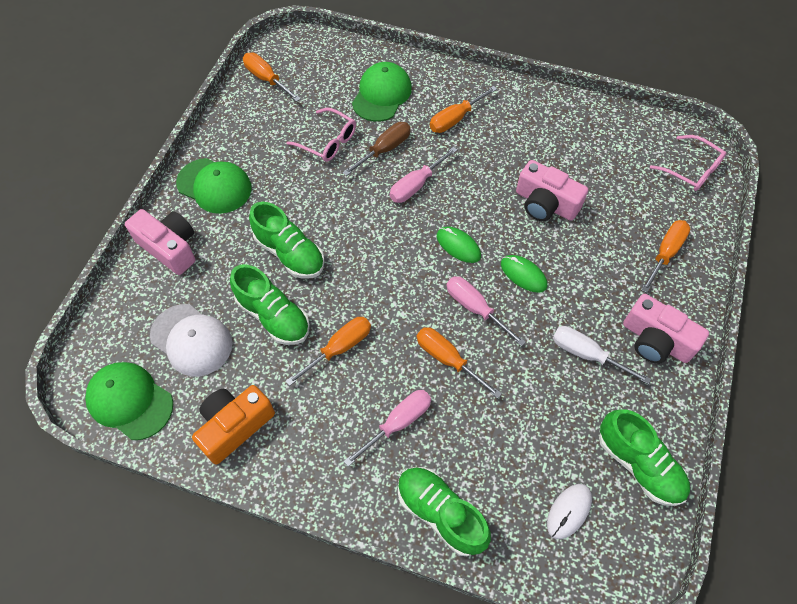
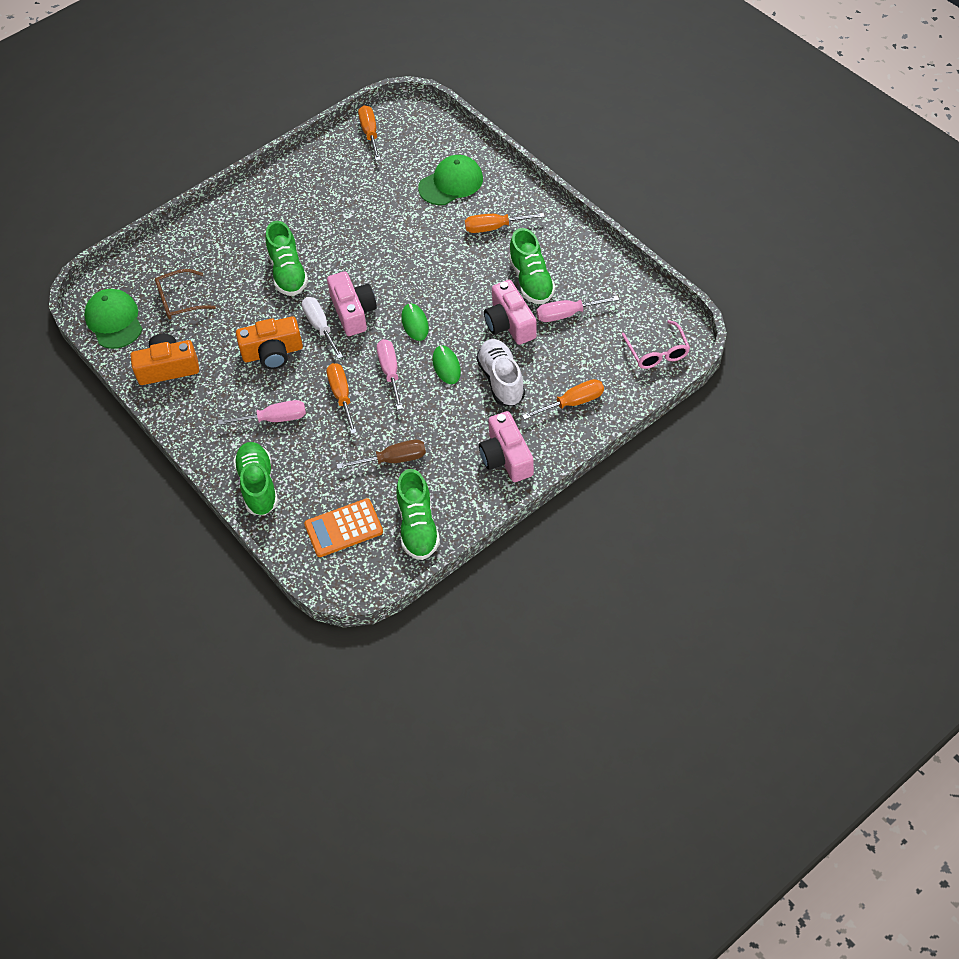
camera: 35 degrees right, 5 degrees down
pink camera [125,209,195,275] -> pink camera moved to [327,271,377,336]
white cap [150,304,232,376] -> brown glasses [155,269,216,319]
green cap [176,158,252,214] -> none
green shoe [230,264,310,345] -> green shoe moved to [509,228,556,304]
orange screwdriver [285,317,371,386] -> orange camera [236,316,303,369]
pink glasses [286,108,356,162] -> none
brown screwdriver [342,122,411,176] -> brown screwdriver moved to [336,440,426,469]
pink screwdriver [390,147,457,203] -> pink screwdriver moved to [536,296,619,322]
white mouse [547,484,592,539] -> orange calculator [304,498,383,557]
white screwdriver [553,326,651,385] -> white screwdriver moved to [302,297,343,359]
none -> white shoe [477,339,525,406]

